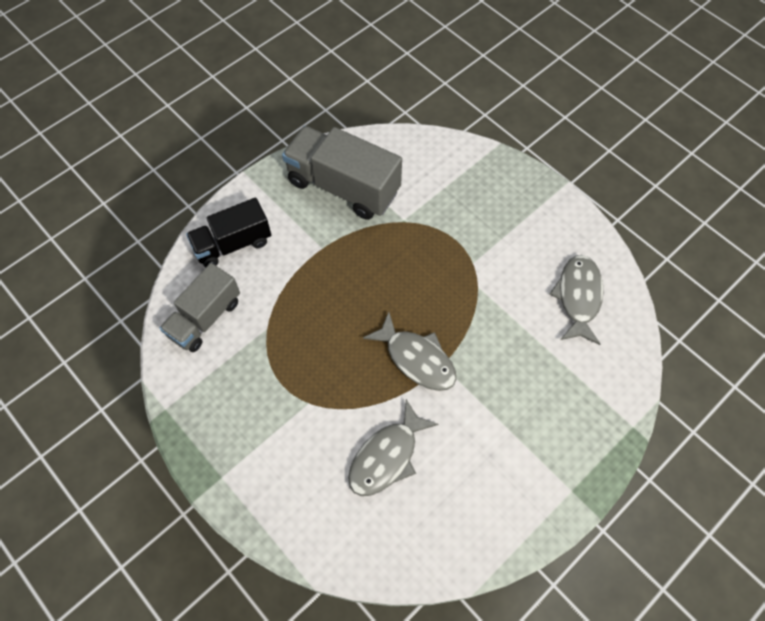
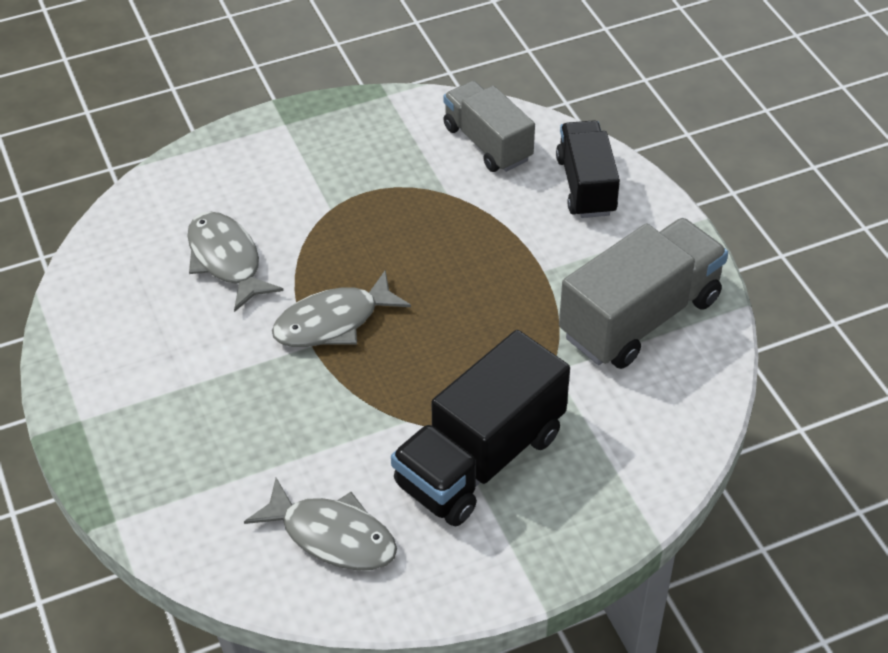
camera: 110 degrees right, 15 degrees down
none -> black truck [391,330,570,526]

